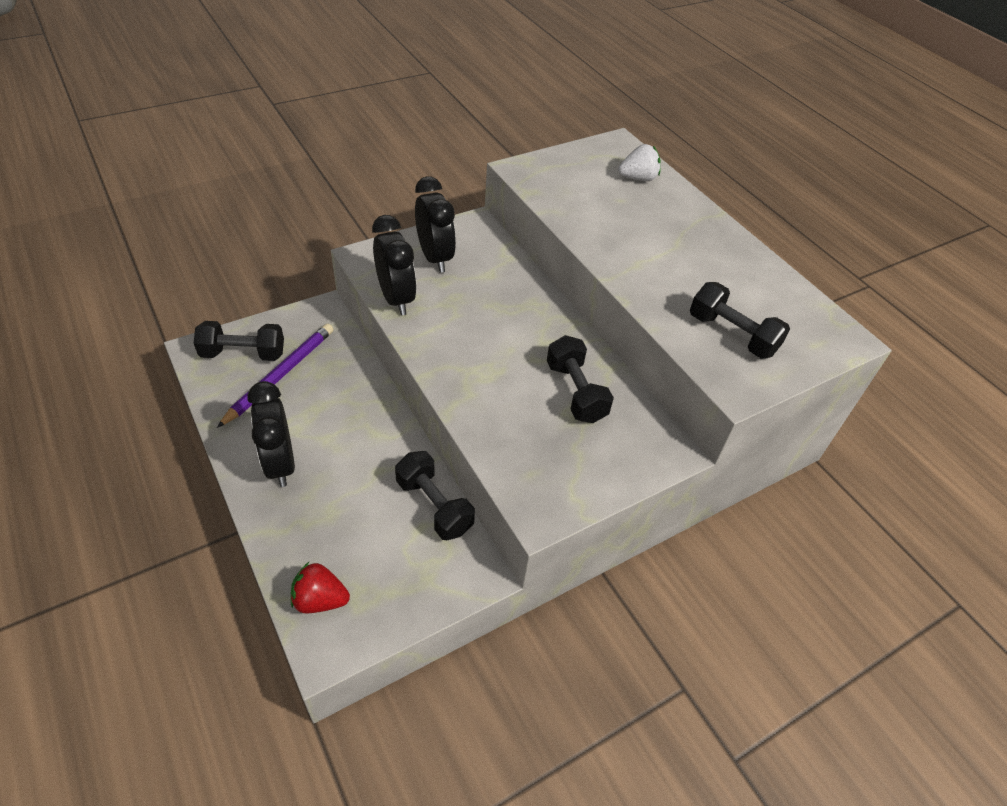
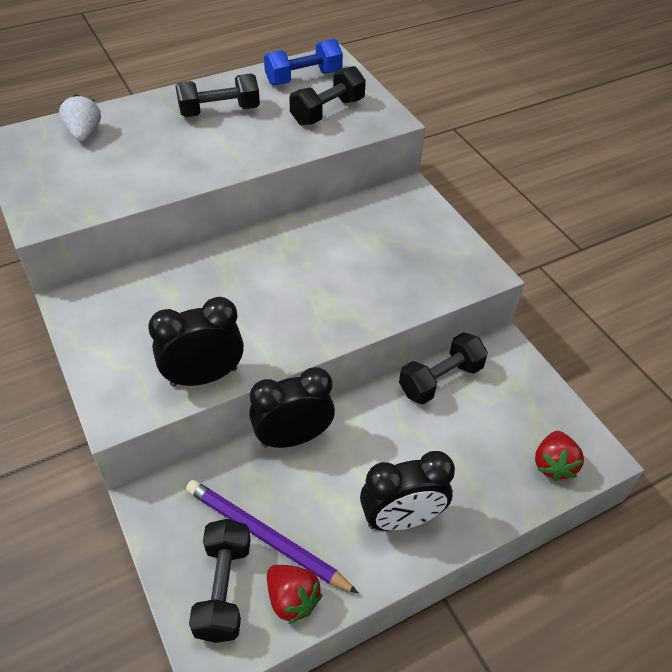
camera: 85 degrees left, 0 degrees up
black clock [415,176,456,273] -> black clock moved to [249,367,335,448]
black dumbbell [547,335,614,423] -> black dumbbell moved to [176,73,260,117]
none -> blue dumbbell [264,39,343,85]
none -> red strawberry [267,565,323,624]

